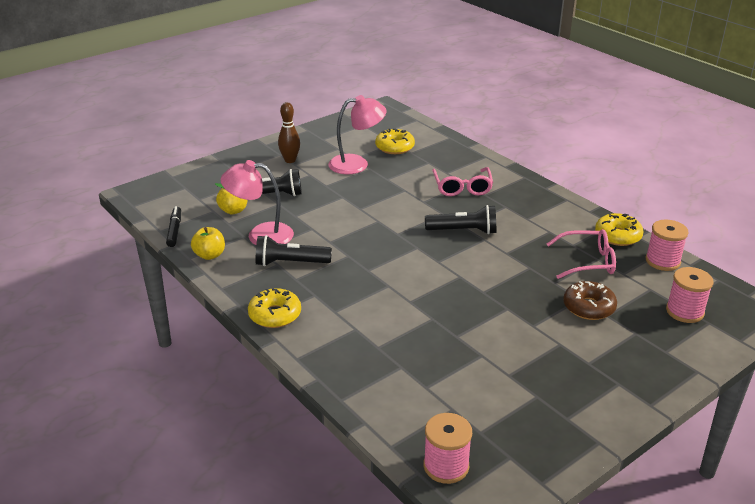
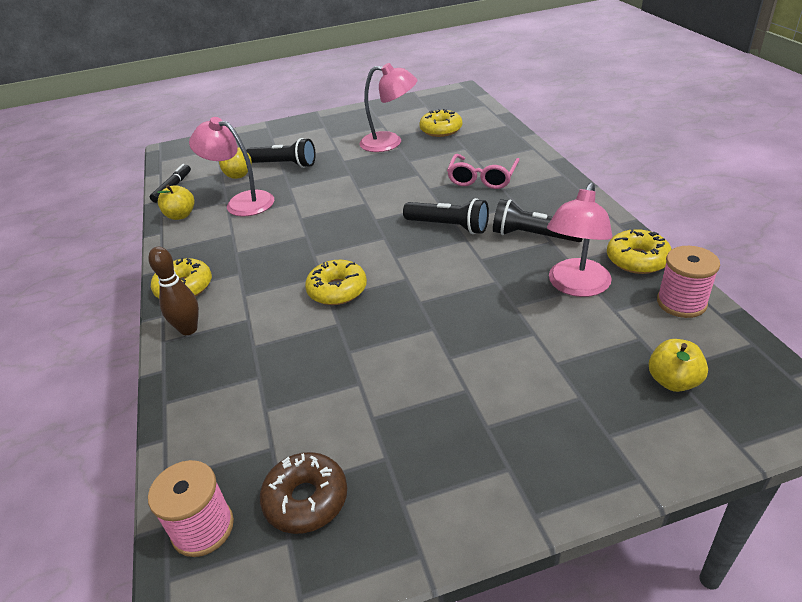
camera: 25 degrees right, 5 degrees up
black flashlight [256,235,332,266] -> black flashlight moved to [493,199,583,242]
brown bowling pin [278,102,300,163] -> brown bowling pin moved to [148,247,199,335]
pink glasses [547,229,616,279] -> pink lamp [547,183,612,297]
brown donut [563,281,617,320] -> brown donut moved to [260,452,347,534]
pink spool [666,267,713,323] -> yellow apple [649,339,708,392]
none -> yellow donut [305,260,367,305]

